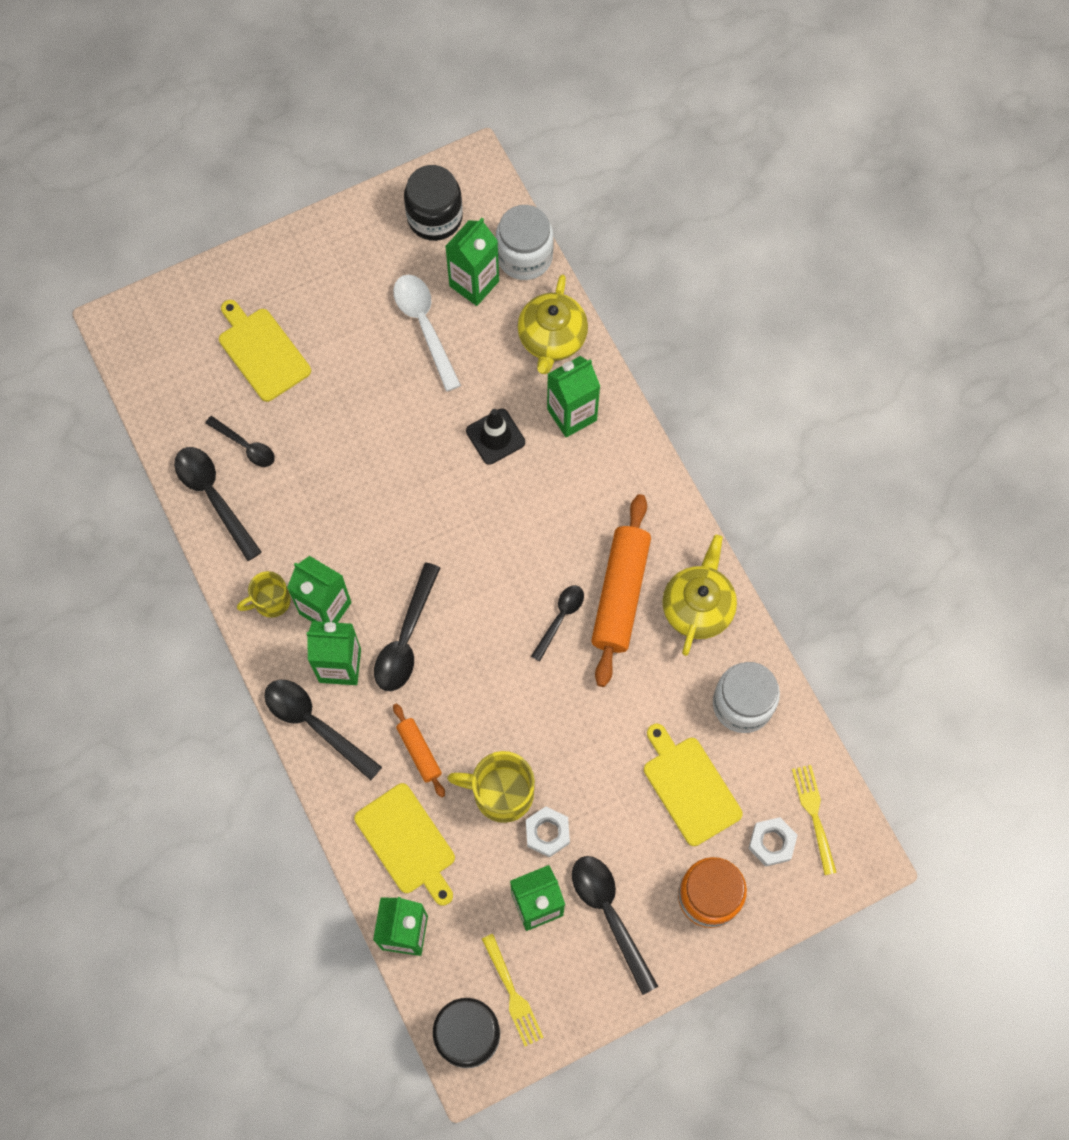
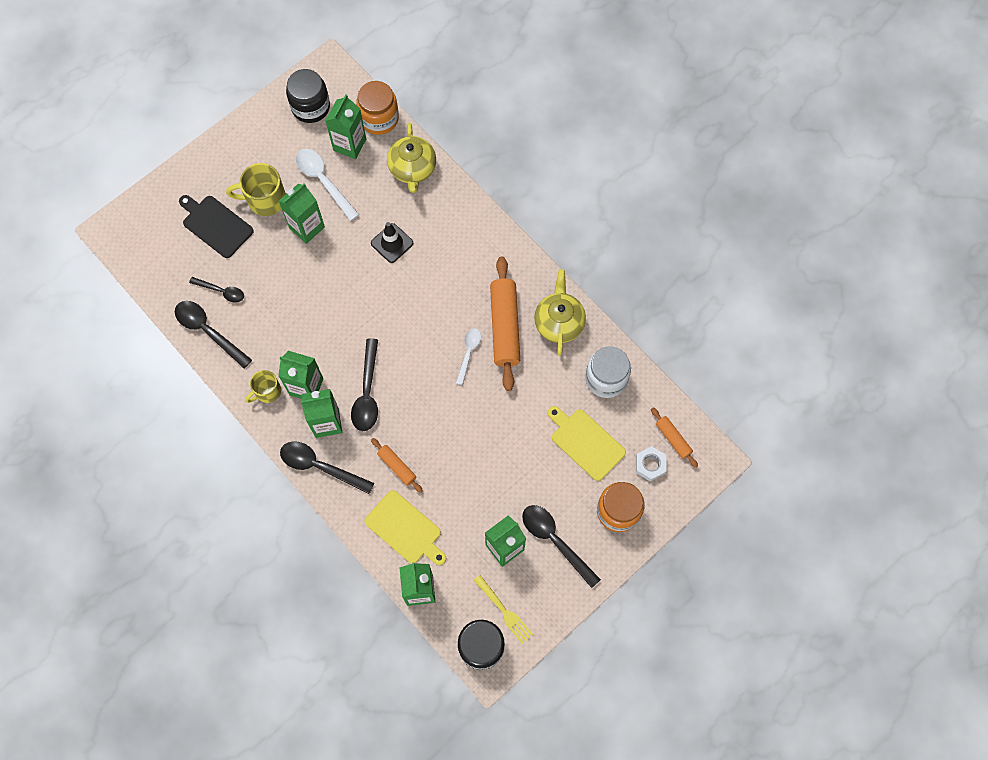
camera: 15 degrees left, 0 degrees up
yellow cutting board [219,300,311,402] -> black cutting board [179,195,254,258]
yellow mug [447,751,535,823] -> yellow mug moved to [226,163,286,216]
white jar [496,205,554,280] -> orange jar [356,81,399,135]
white nut [526,806,570,857] -> none
black spoon [531,585,584,661] -> white spoon [456,328,481,385]
green carton [547,356,600,438] -> green carton moved to [279,183,325,244]
yellow fork [792,765,837,875] -> orange rolling pin [651,408,698,468]

